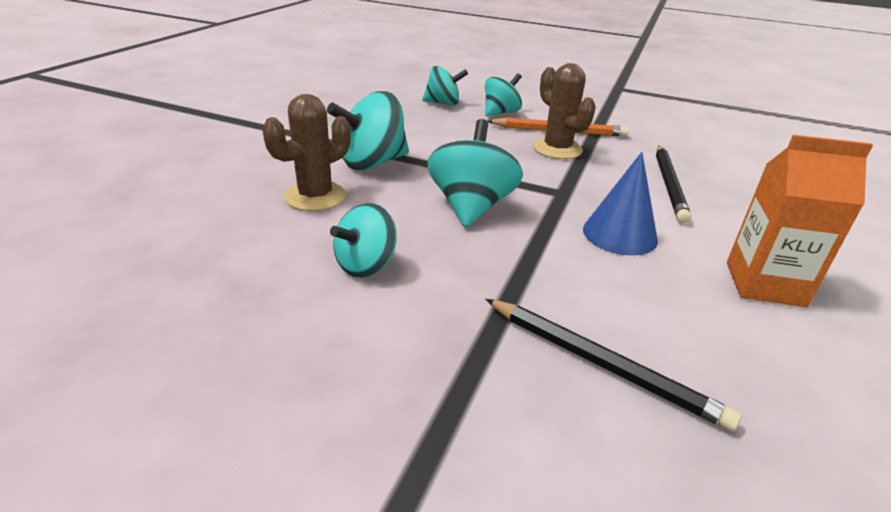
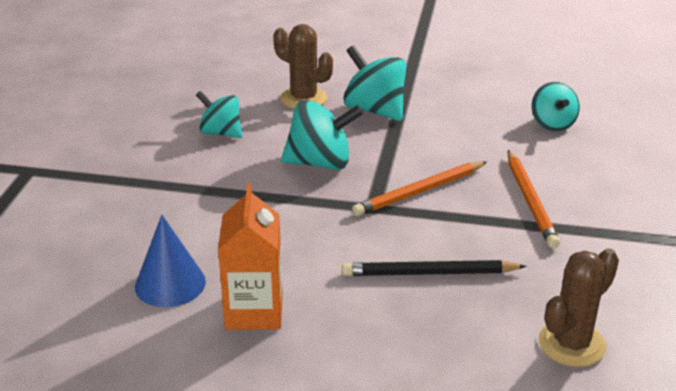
camera: 80 degrees right, 0 degrees up
turquoise spinning top [485,73,522,116] -> none
black pencil [485,299,741,431] -> none
brown cactus [533,63,596,159] -> brown cactus moved to [539,248,619,367]
blue cone [583,152,658,256] -> blue cone moved to [135,215,206,307]
none -> orange pencil [352,161,487,216]

